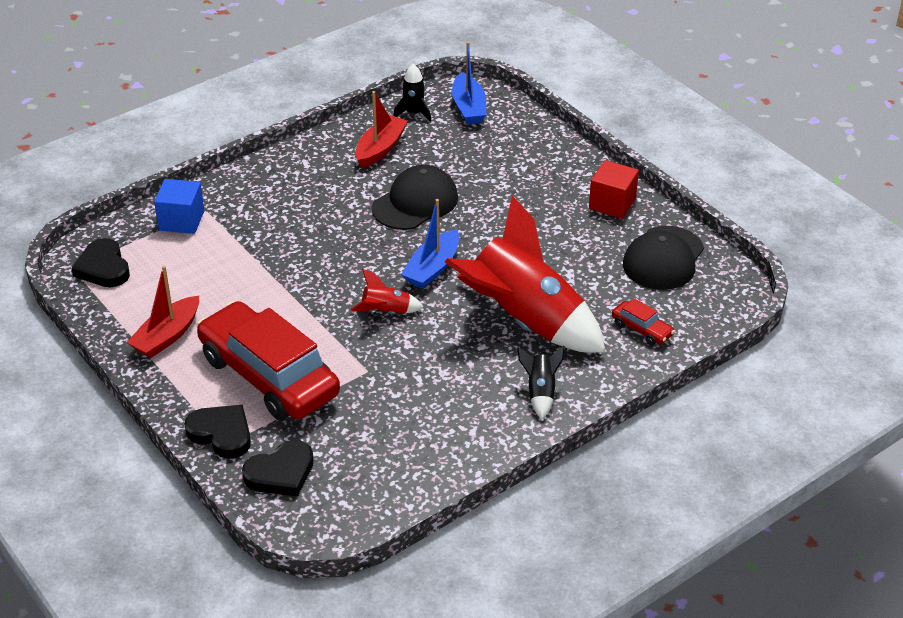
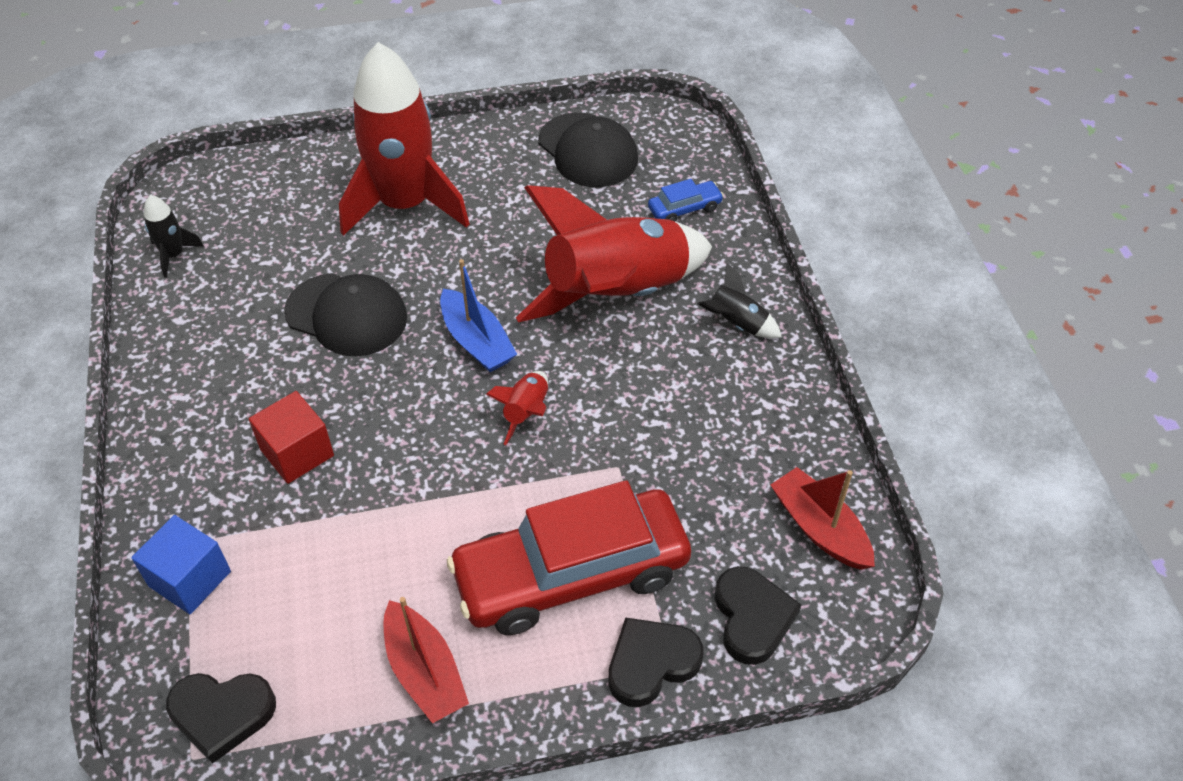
camera: 65 degrees left, 10 degrees up
red boat [355,91,408,168] -> red boat moved to [771,467,875,570]
black cap [372,165,458,230] -> black cap turned 135 degrees clockwise [284,273,407,356]
blue boat [452,42,486,125] -> none
red cube [589,160,639,219] -> red cube moved to [249,391,334,484]
red car [612,298,675,345] -> blue car [648,179,724,222]
none -> red rocket [339,42,470,236]

